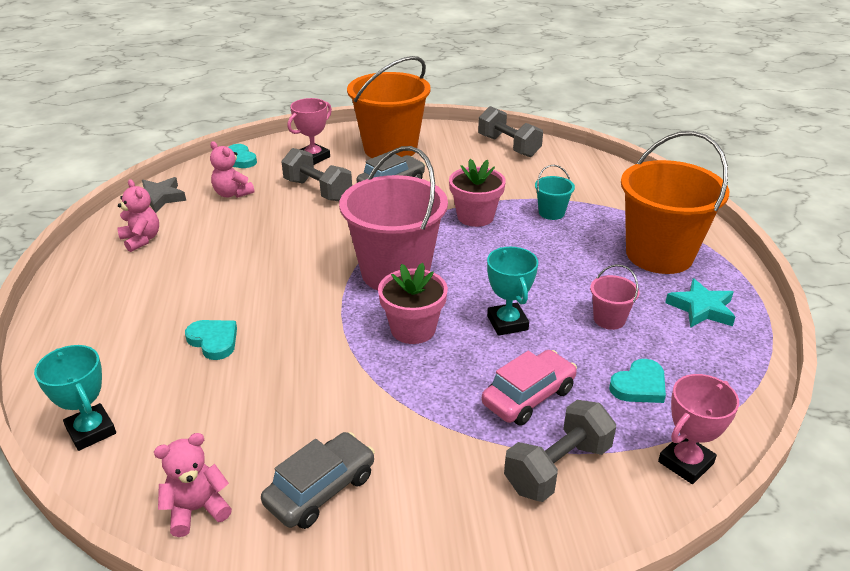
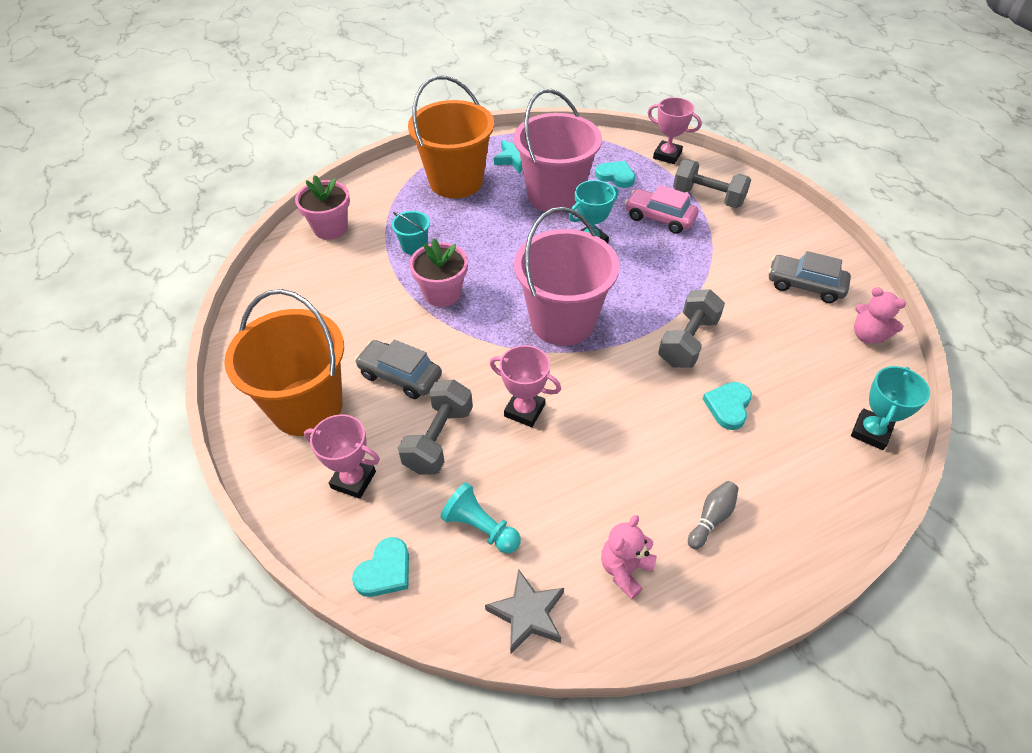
camera: 110 degrees left, 15 degrees up
pink teddy bear [210,141,254,198] -> turquoise pawn [441,482,521,553]
pink flower pot [378,263,448,344] -> pink flower pot moved to [295,175,350,240]
grey dumbbell [478,106,543,157] -> grey dumbbell moved to [658,289,725,368]
pink bucket [590,264,639,330] -> pink bucket [514,89,602,213], size x2.35
none -> pink trophy [490,345,561,427]
none -> grey bowling pin [688,481,738,549]

